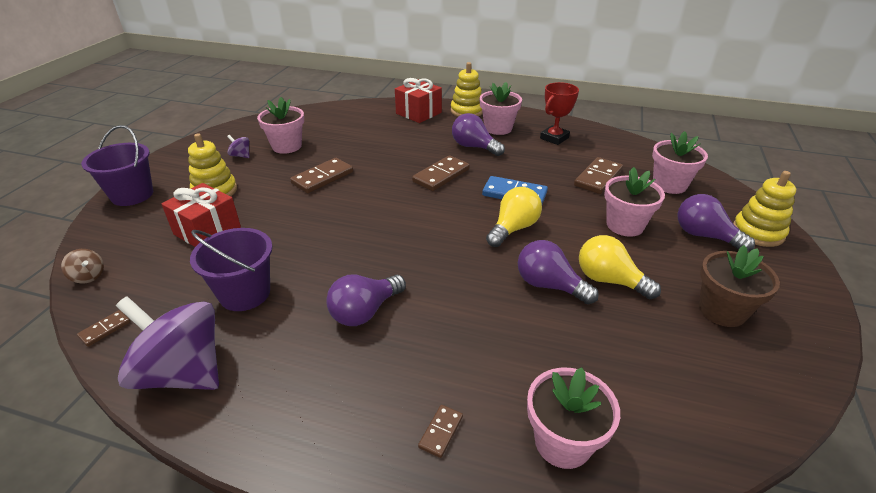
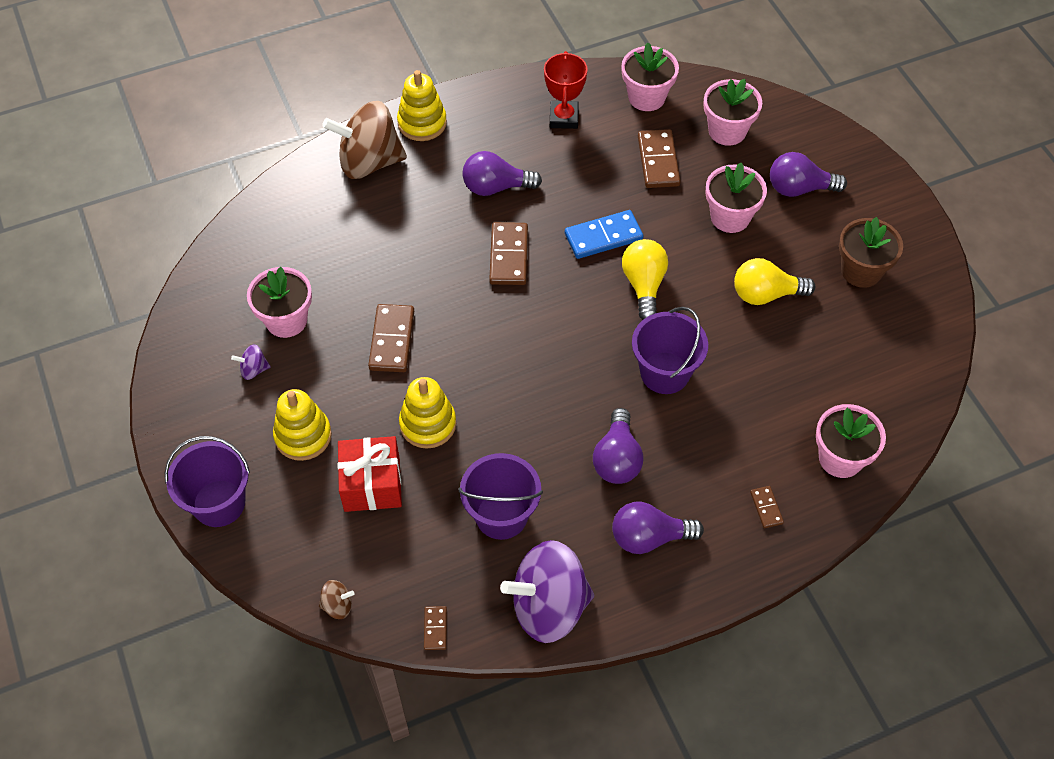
camera: 40 degrees left, 20 degrees up
red gift [395,78,442,123] -> brown spinning top [322,101,407,179]
pink flower pot [479,82,522,135] -> pink flower pot moved to [621,43,679,111]
purple light bulb [518,240,599,304] -> purple light bulb moved to [612,502,704,554]
yellow stacking toy [733,171,796,247] -> yellow stacking toy moved to [399,377,456,449]
none -> purple bucket [632,307,708,394]

